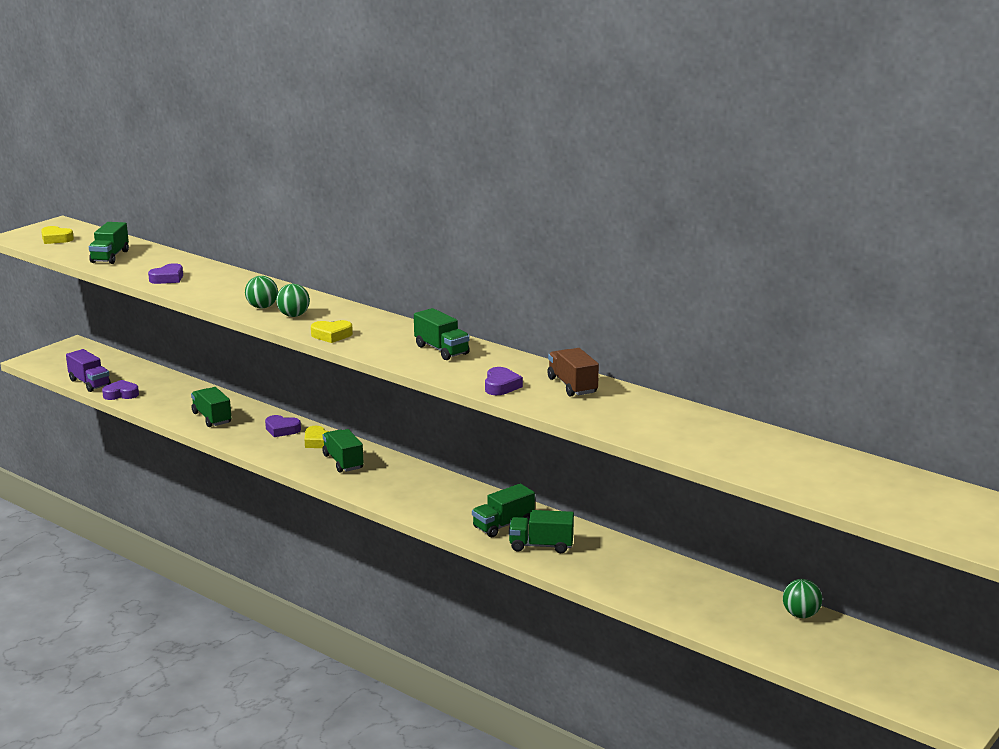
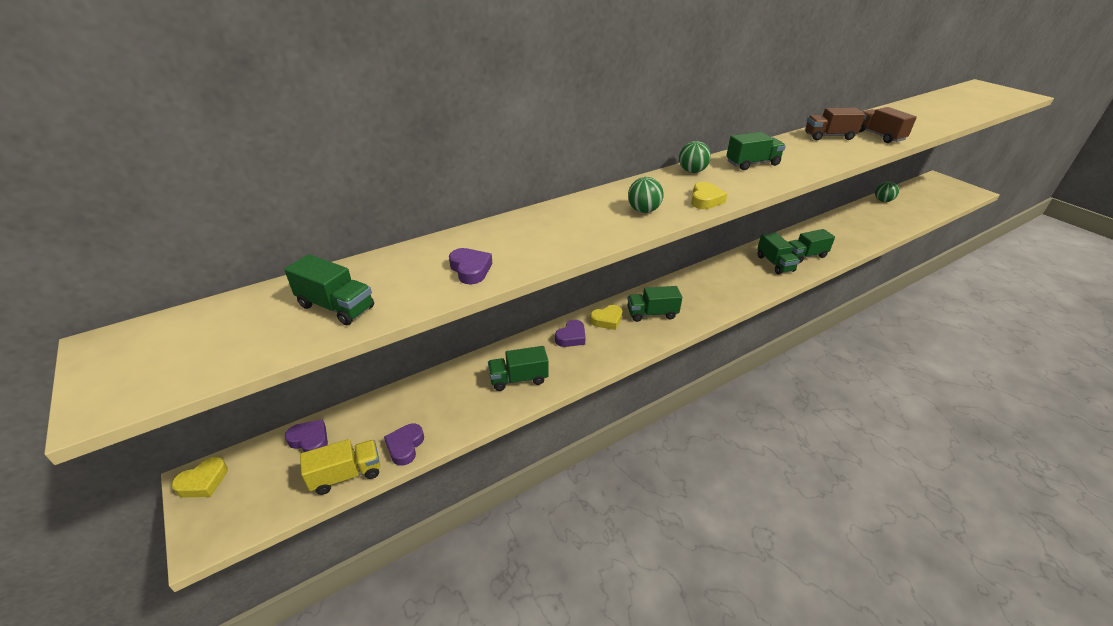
camera: 70 degrees left, 15 degrees up
yellow heart [41,226,74,244] -> yellow heart moved to [172,457,228,498]
purple truck [66,349,111,392] -> yellow truck [300,439,380,495]
green ball [245,276,278,308] -> green ball moved to [679,141,711,173]
purple heart [485,367,523,395] -> purple heart moved to [285,419,328,452]
green truck [509,510,574,553] -> green truck turned 45 degrees clockwise [788,229,835,263]
none -> brown truck [859,107,917,143]

